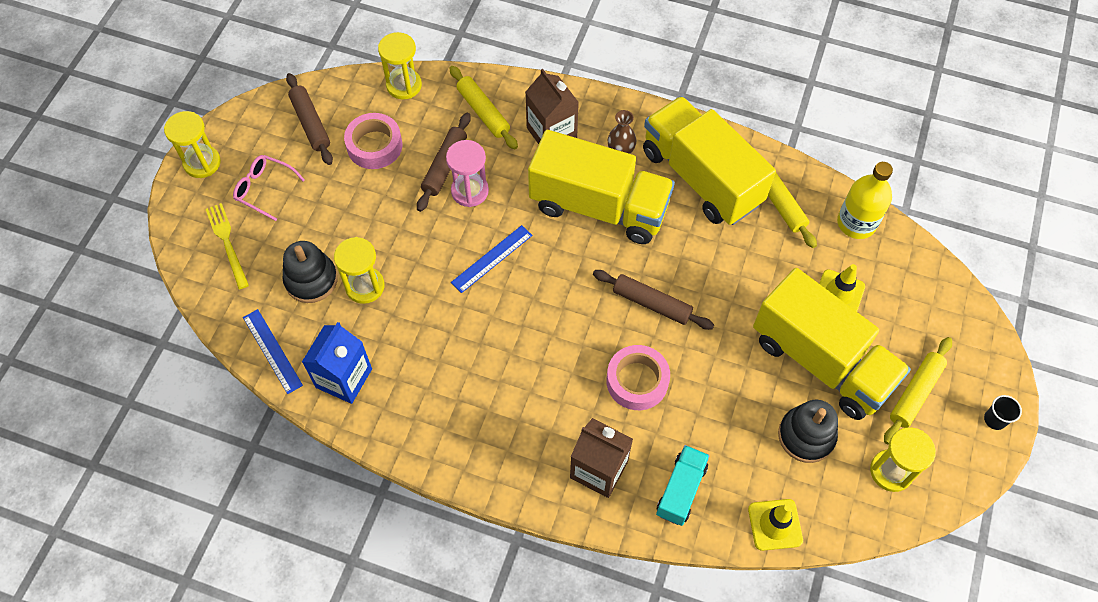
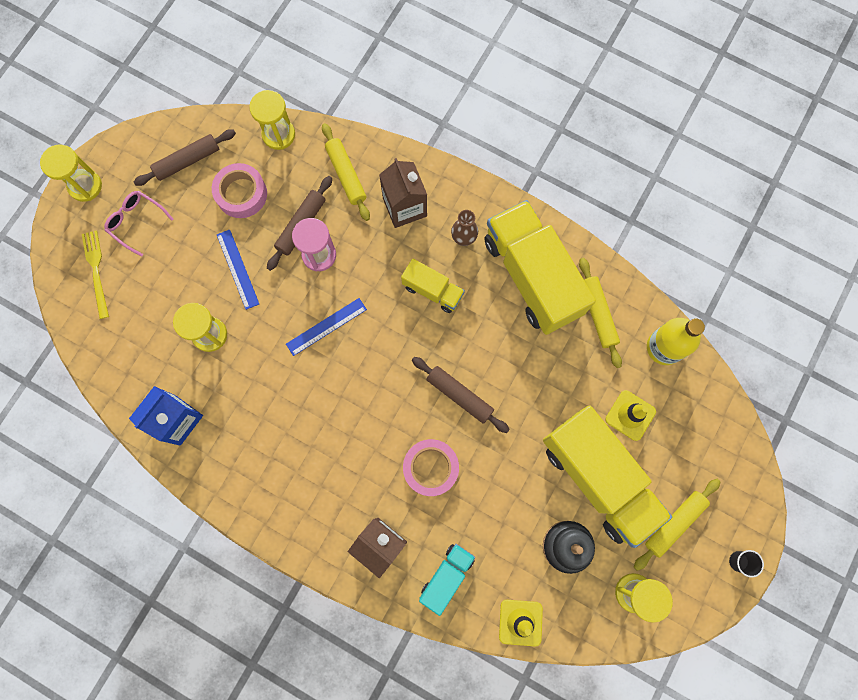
camera: 10 degrees right, 15 degrees up
blue ruler [243,309,303,394] -> blue ruler moved to [217,229,259,310]
black stacking toy [282,241,338,303] -> none
brown rolling pin [286,73,333,165] -> brown rolling pin turned 75 degrees clockwise [134,129,236,186]
yellow truck [528,130,675,244] -> yellow truck [401,259,465,313], size x0.48

